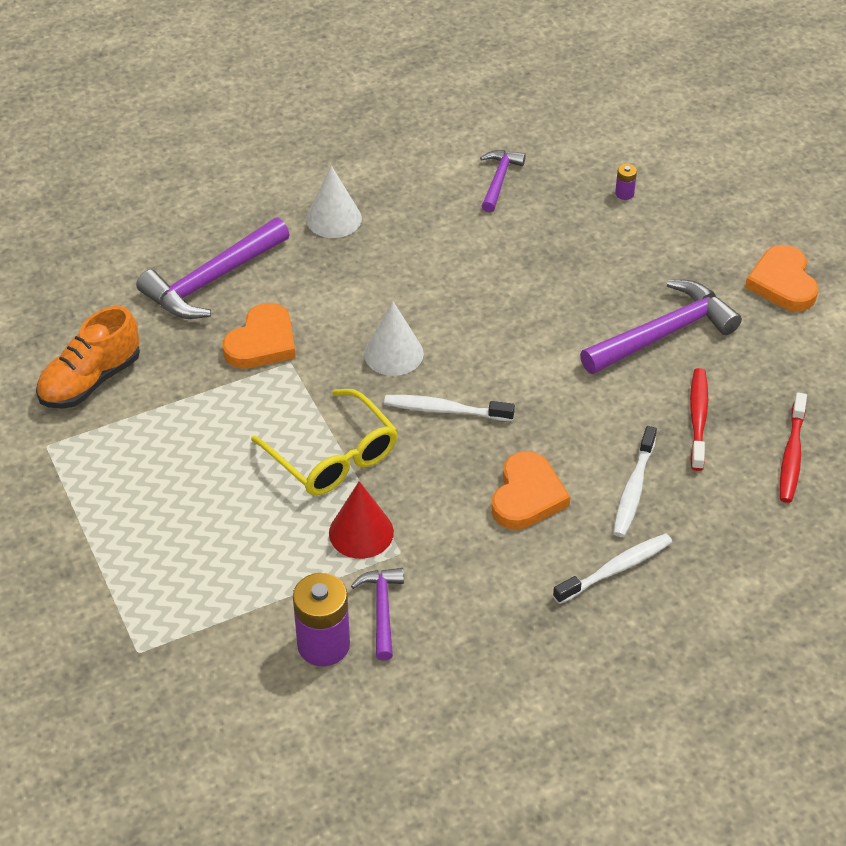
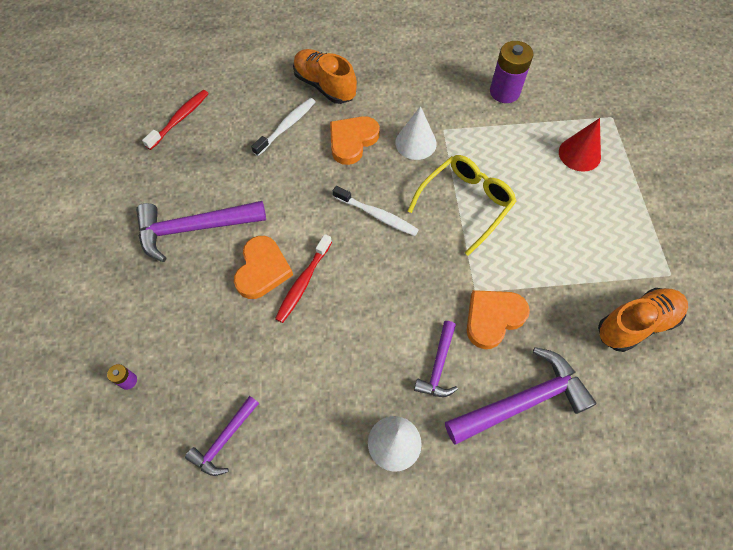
camera: 160 degrees left, 15 degrees up
yellow glasses [251,389,398,496] -> yellow glasses turned 60 degrees clockwise [408,155,517,256]
red cone [329,481,394,559] -> red cone moved to [559,118,601,172]
purple hammer [351,568,404,661] -> purple hammer moved to [414,321,458,397]
white cone [364,301,424,376] -> white cone moved to [395,106,437,160]
white toothbrush [553,533,672,604] -> orange shoe [293,49,357,104]
red toothbrush [690,368,708,471] -> red toothbrush moved to [275,234,332,323]
orange heart [745,245,818,311] -> orange heart moved to [234,236,293,299]

